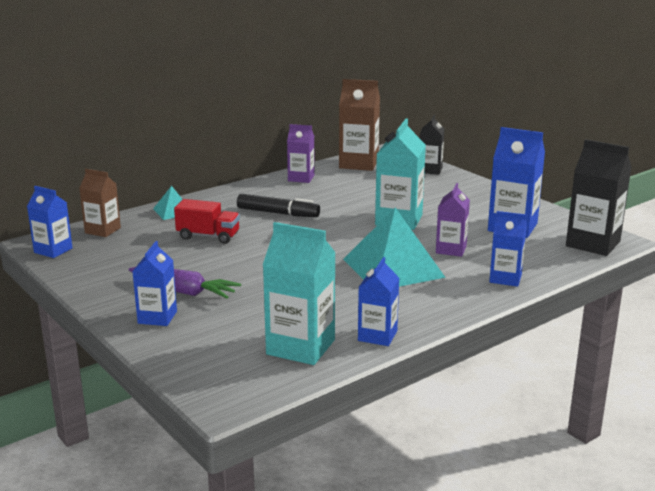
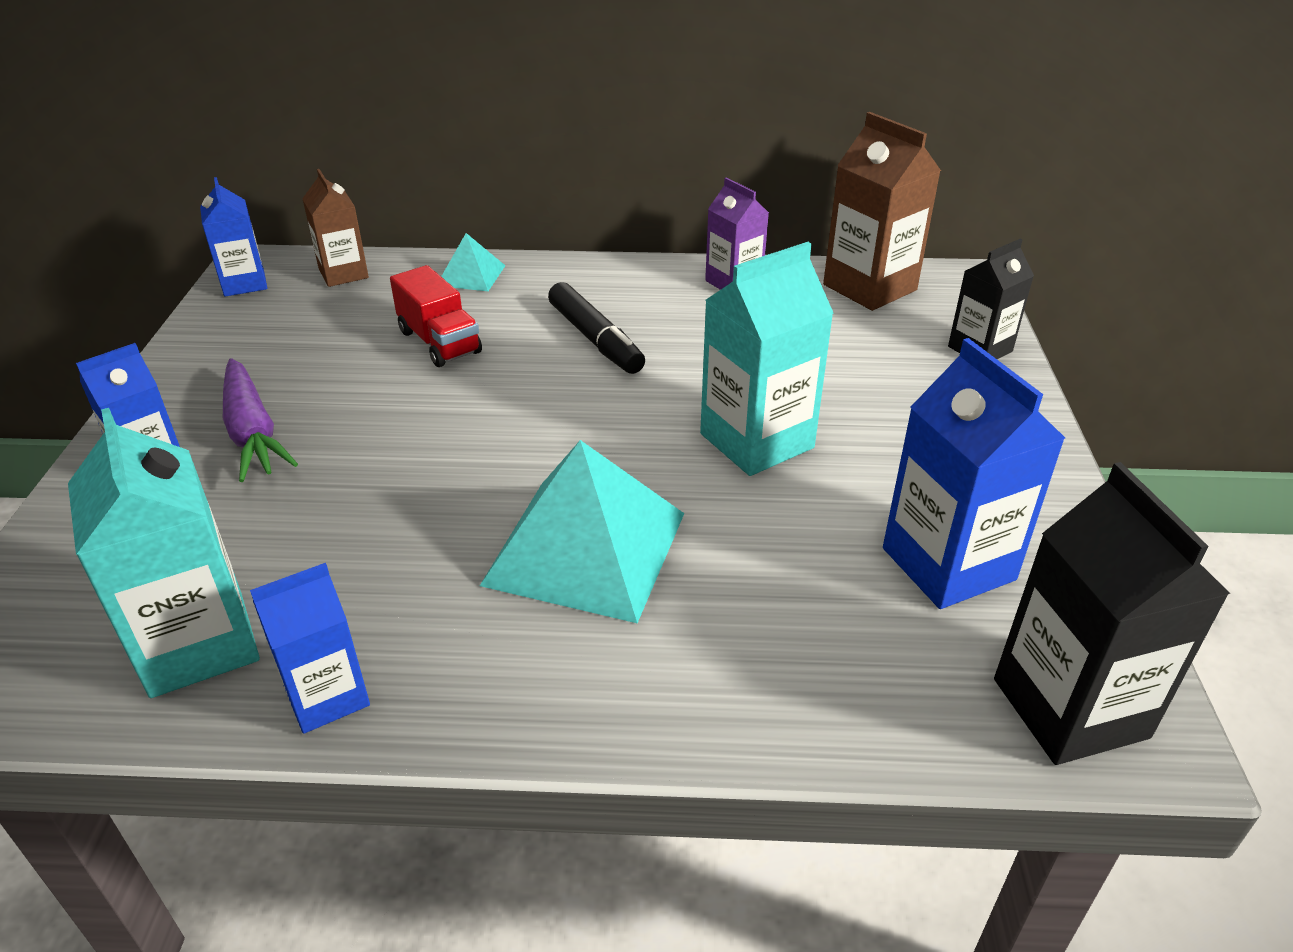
camera: 40 degrees right, 15 degrees up
purple carton [436,183,470,257] -> none
blue carton [489,211,527,287] -> none

